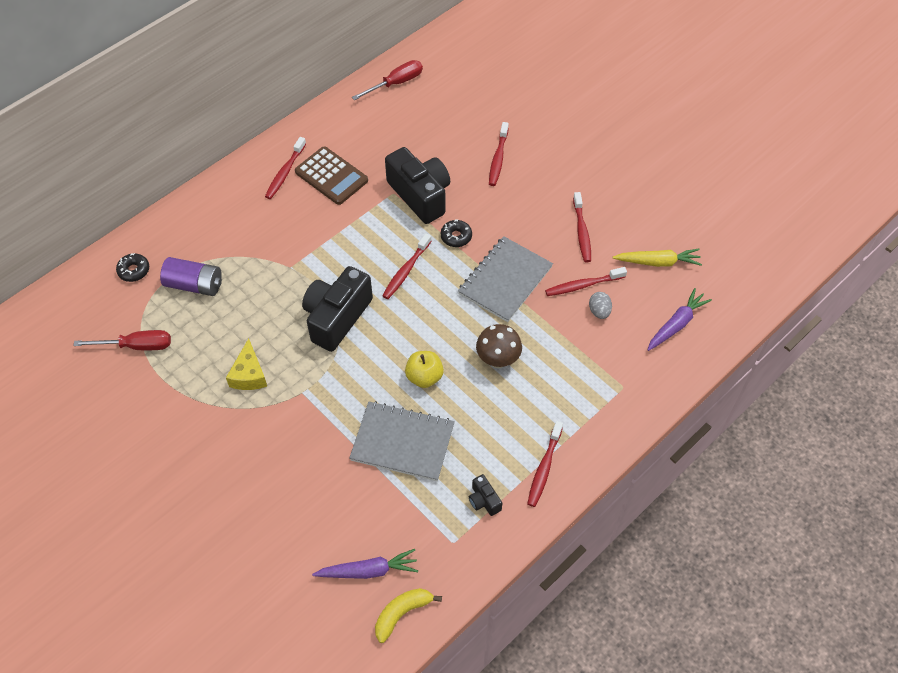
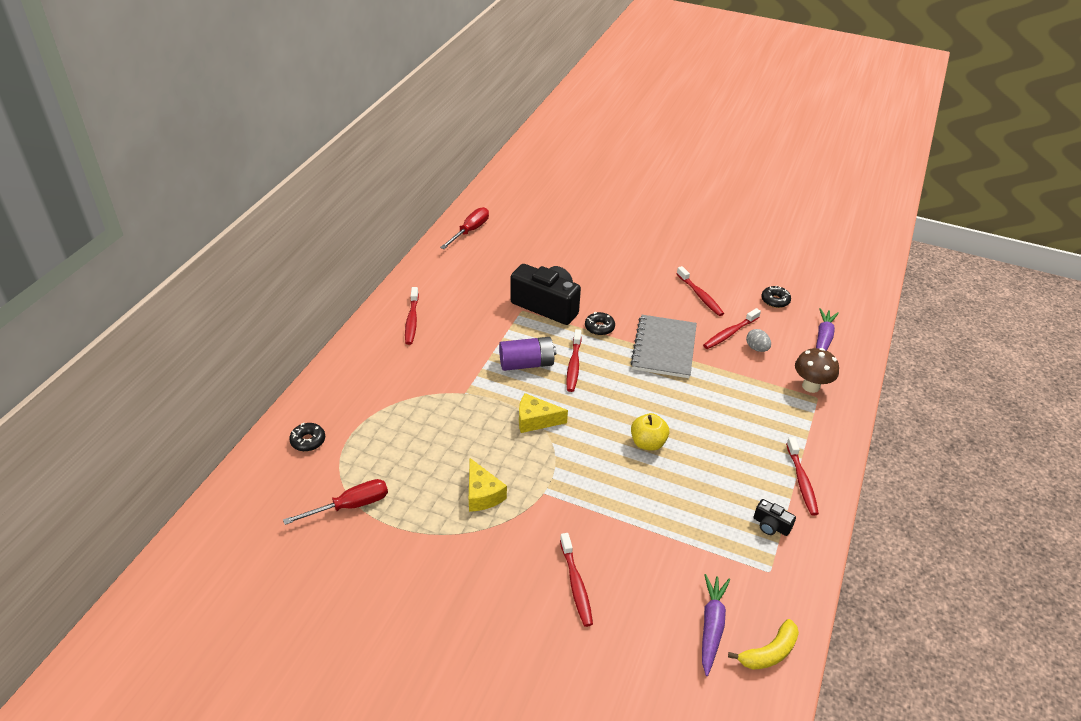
camera: 25 degrees left, 15 degrees down
purple battery [160,257,222,296] -> purple battery moved to [499,337,556,371]
brown calculator [295,147,368,205] -> none
black camera [302,266,373,352] -> yellow cheese [519,393,568,433]
purple carrot [312,549,418,579] -> purple carrot turned 45 degrees counterclockwise [702,574,730,676]
grey notebook [349,401,455,481] -> none
yellow banana [375,588,442,643] -> yellow banana turned 150 degrees counterclockwise [728,619,799,669]
brown mushroom [476,324,522,368] -> brown mushroom moved to [795,348,839,393]
red toothbrush [489,122,509,186] -> red toothbrush moved to [560,533,593,627]
yellow carrot [612,249,702,267] -> black donut [761,285,791,308]

